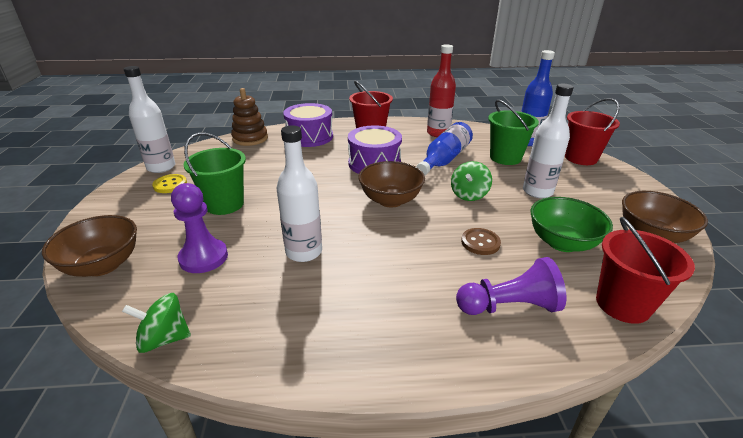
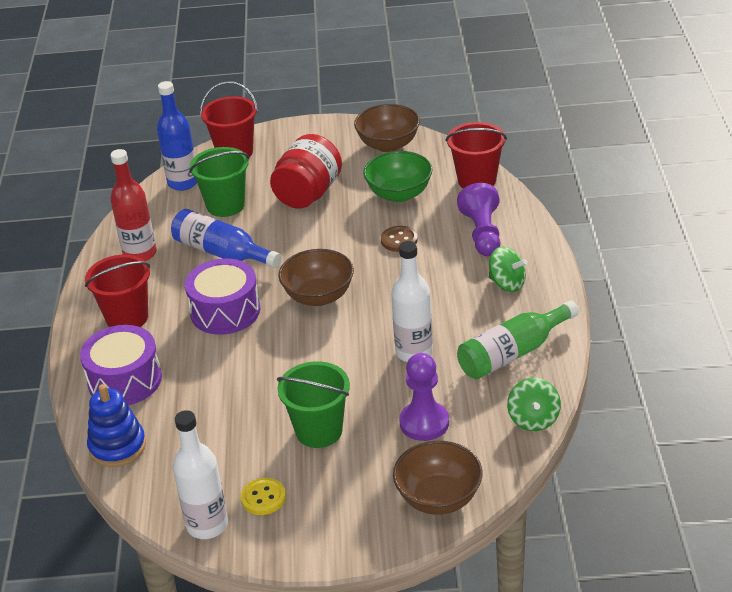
camera: 85 degrees left, 5 degrees up
brown stacking toy [231,88,268,146] -> blue stacking toy [87,384,146,467]
green spinning top [451,161,492,201] -> green spinning top moved to [489,247,527,292]
white bottle [523,84,573,198] -> red jar [270,134,342,209]
none -> green bottle [457,301,579,379]

